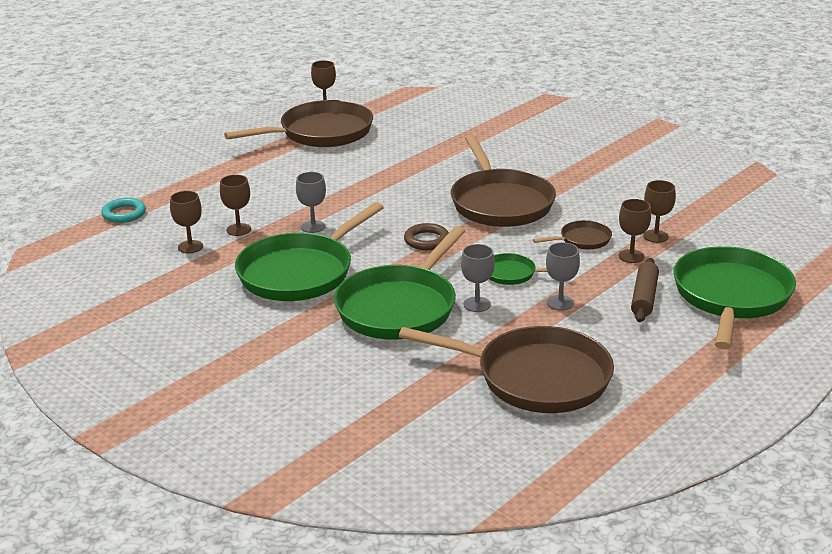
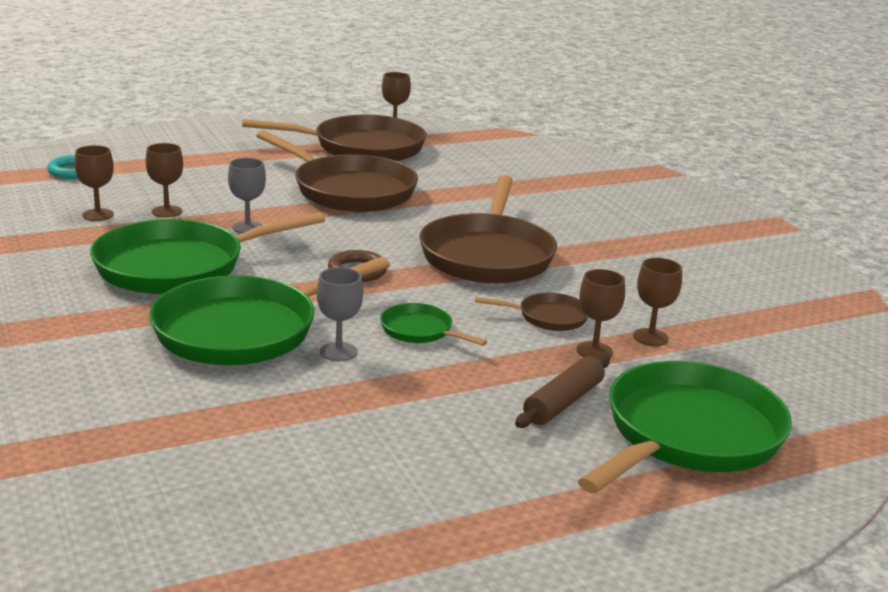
camera: 20 degrees right, 5 degrees down
brown pan [399,326,614,413] -> brown pan moved to [256,131,418,212]
grey goblet [546,242,580,310] -> none

